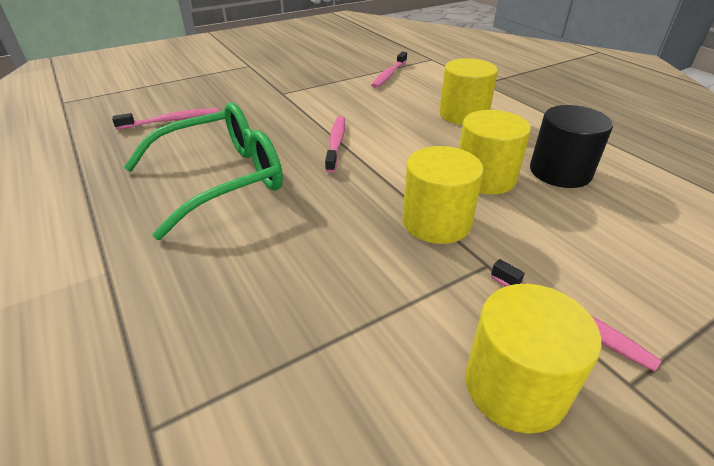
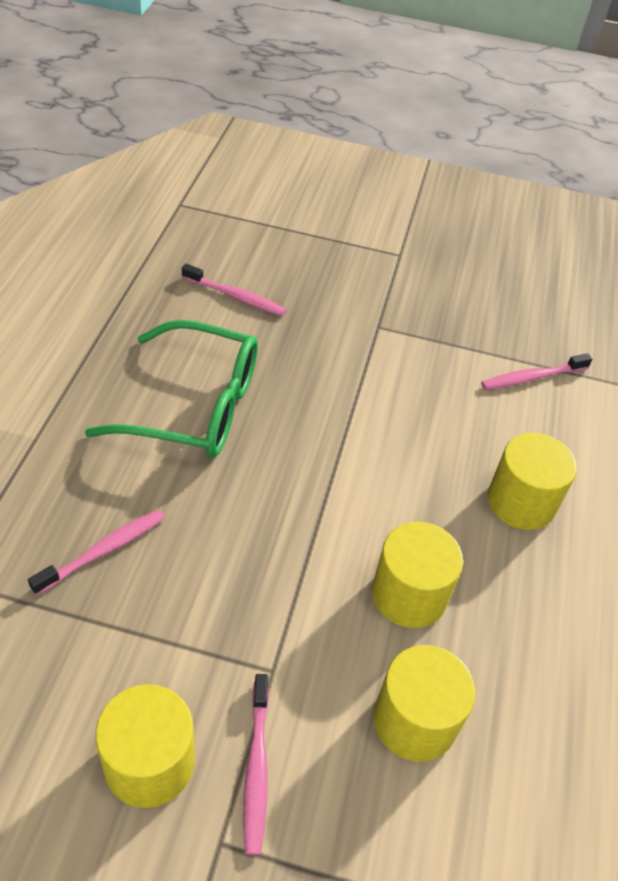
camera: 40 degrees right, 10 degrees up
pink toothbrush [325,116,345,173] -> pink toothbrush moved to [28,509,165,595]
yellow cylinder [403,146,484,244] -> yellow cylinder moved to [374,645,475,762]
black cylinder [530,105,613,188] -> none

